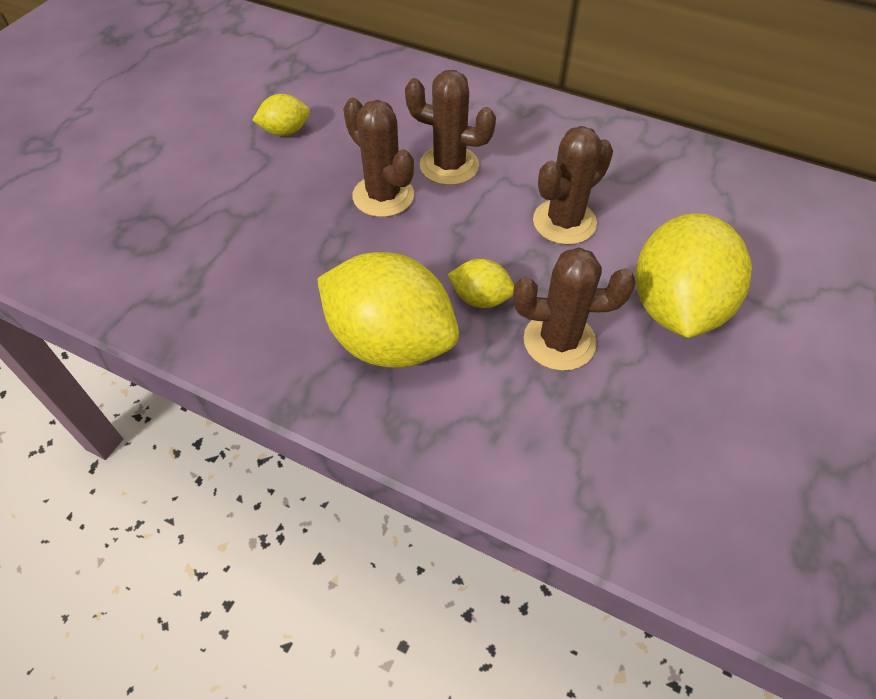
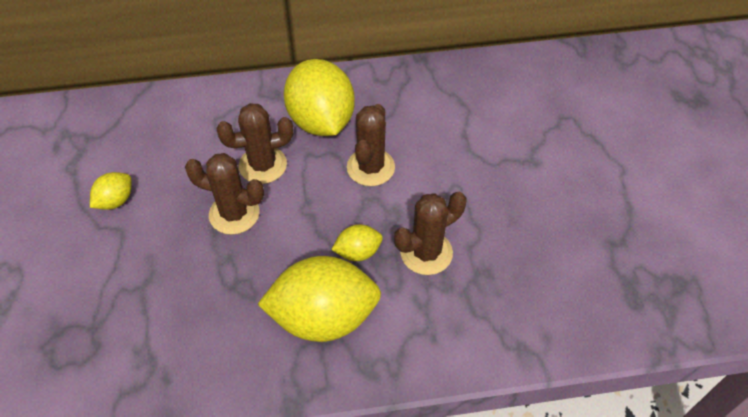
camera: 35 degrees left, 0 degrees up
yellow lemon [636,213,752,338] -> yellow lemon moved to [284,59,355,136]

